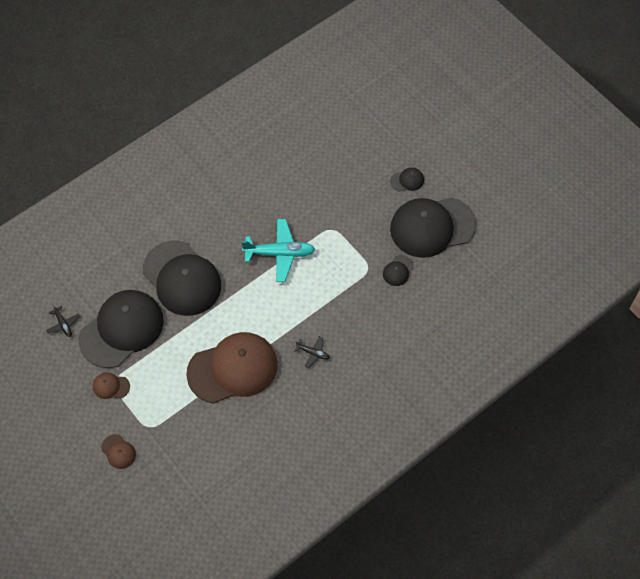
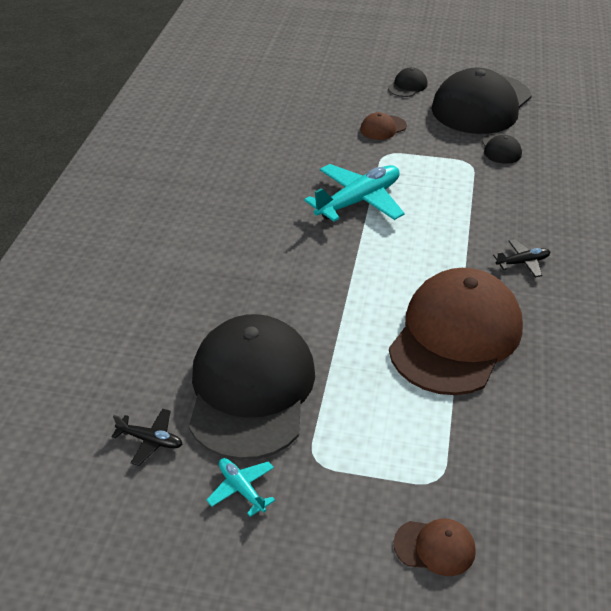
camera: 40 degrees left, 20 degrees down
brown cap [93,373,130,399] -> brown cap moved to [360,112,407,140]
black cap [143,241,221,316] -> none
none -> turquoise plane [206,458,275,517]

